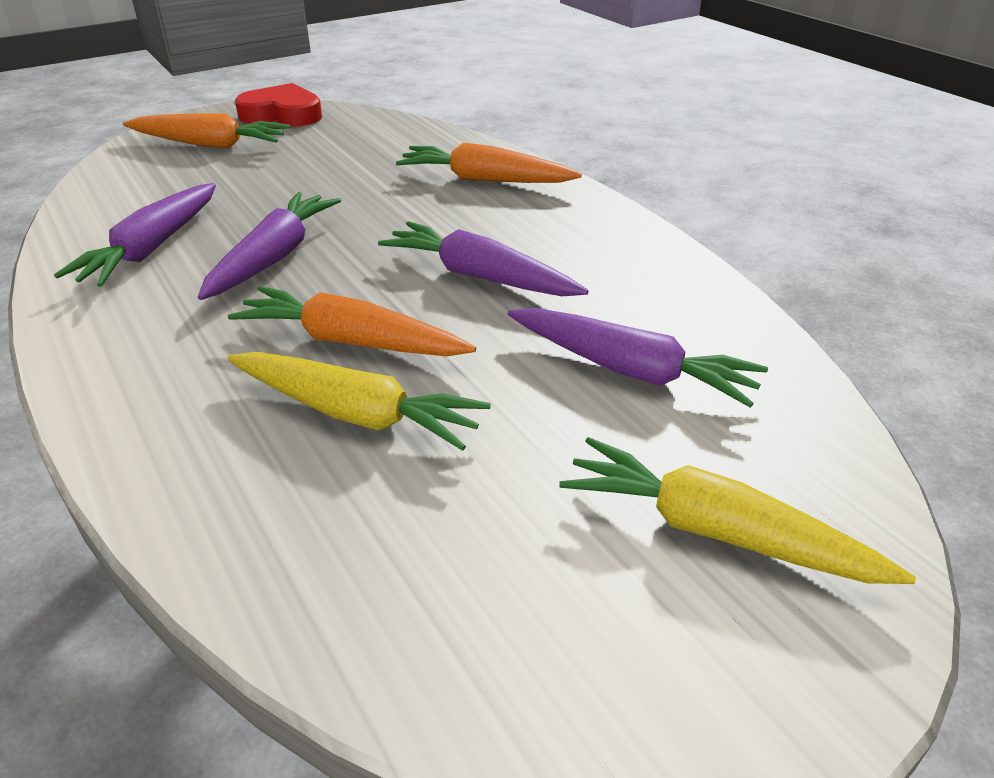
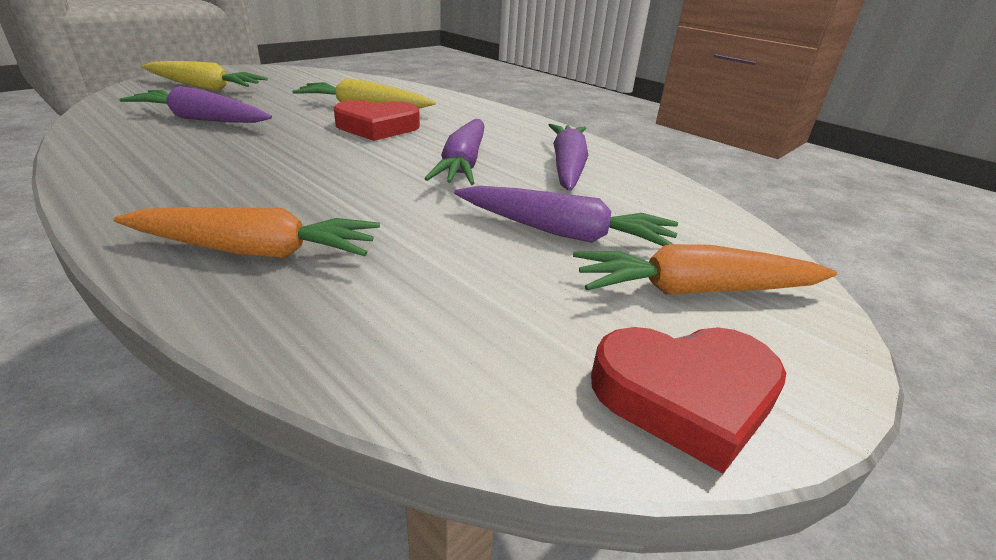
camera: 165 degrees right, 5 degrees down
orange carrot [228,286,476,356] -> red heart [334,100,420,141]
purple carrot [378,221,589,296] -> purple carrot moved to [454,186,678,246]

